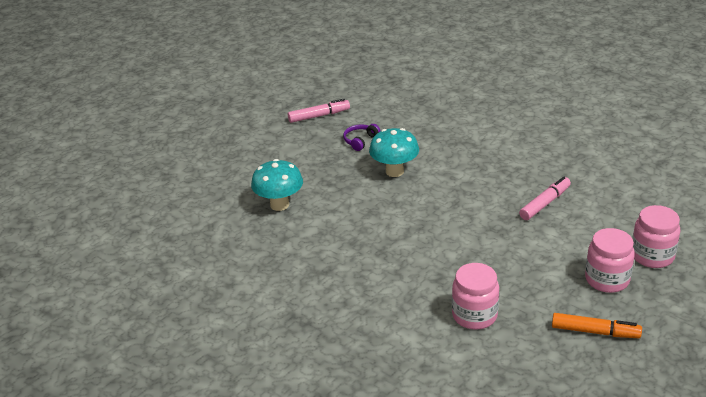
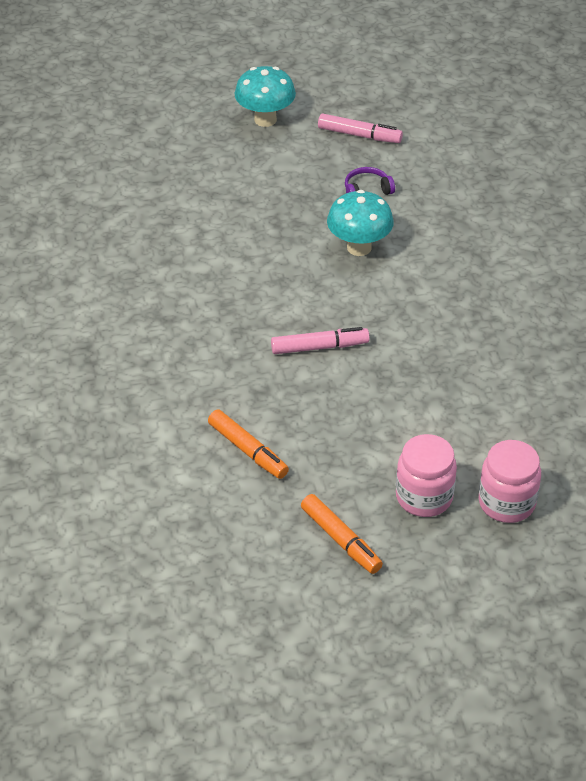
camera: 35 degrees right, 10 degrees up
turquoise mushroom [251,159,303,211] -> turquoise mushroom moved to [235,66,296,127]
pink jar [452,263,499,330] -> orange marker [208,409,289,479]
pink marker [519,177,571,220] -> pink marker moved to [271,327,370,354]

